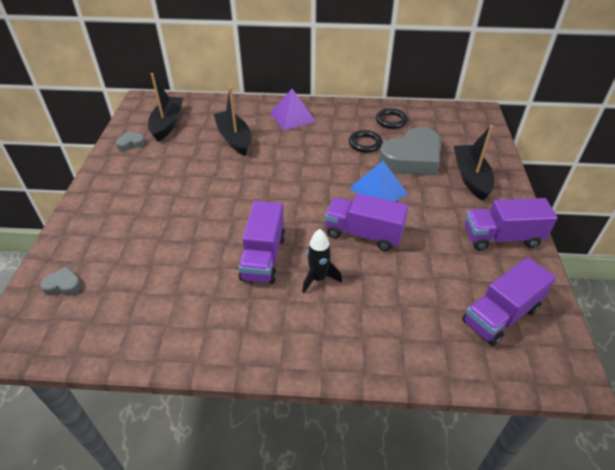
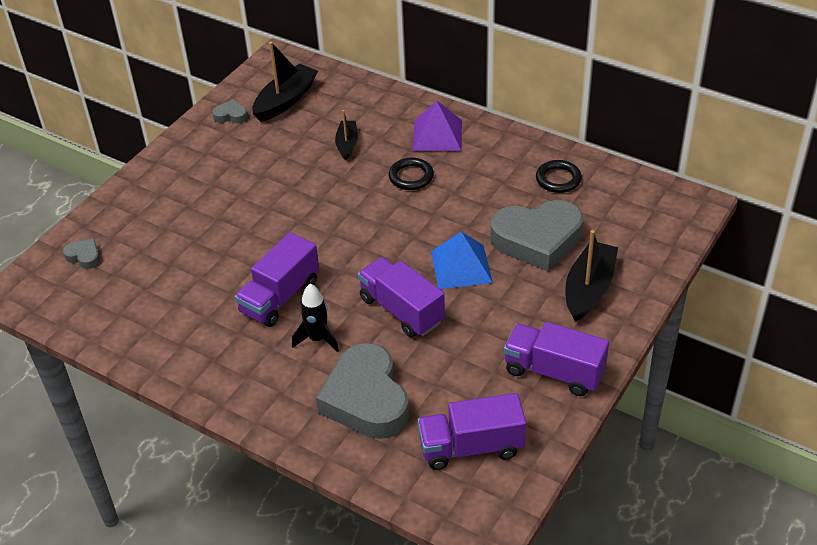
camera: 30 degrees right, 0 degrees up
black boat [214,87,251,156] -> black boat [335,110,358,161], size x0.60
black ring [349,130,383,153] -> black ring moved to [389,157,434,190]
none -> grey heart [316,343,409,439]

